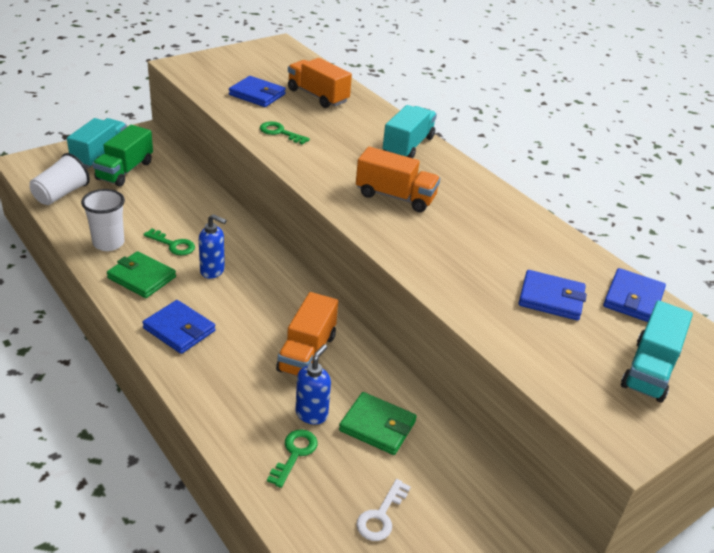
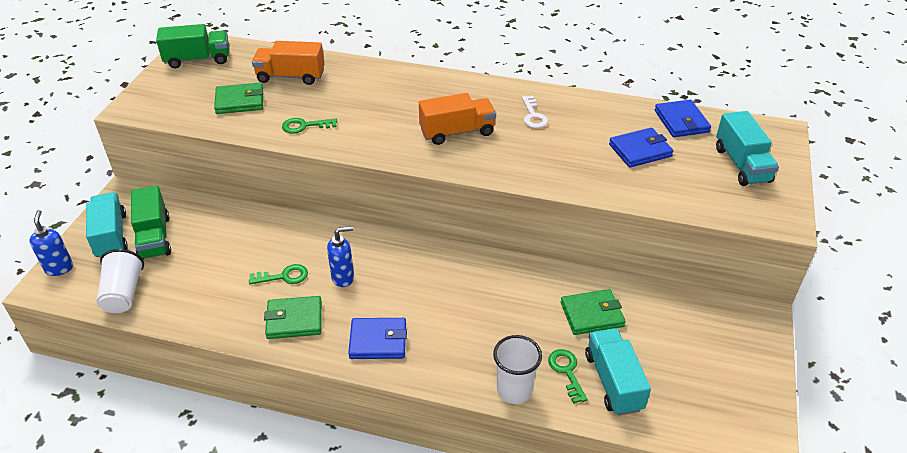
camera: 35 degrees left, 5 degrees up
white cup [81,189,125,251] -> white cup moved to [493,335,542,404]
blue wallet [229,76,286,107] -> green wallet [214,83,263,114]
orange truck [276,292,338,376] -> none
blue soap dispenser [295,344,331,424] -> blue soap dispenser moved to [30,210,73,276]
white key [356,479,411,541] -> white key moved to [522,96,548,128]
turquoise truck [383,105,437,158] -> turquoise truck moved to [585,328,651,416]
none -> green truck [156,24,229,68]

